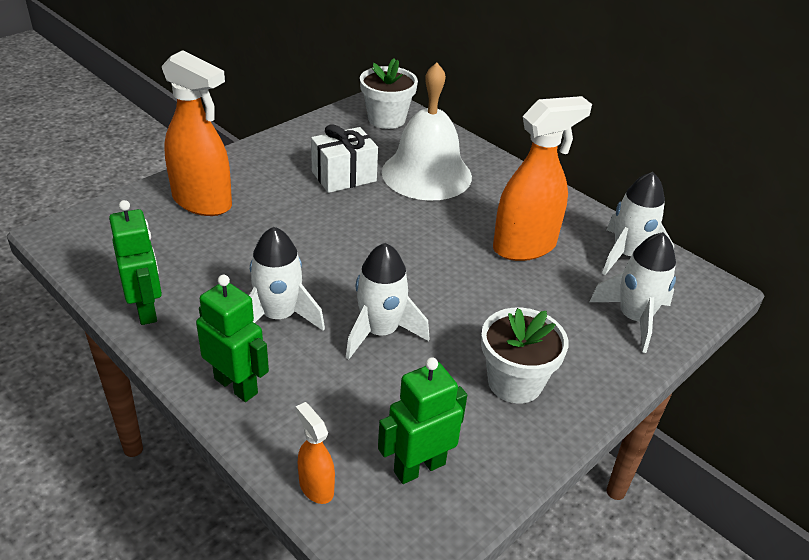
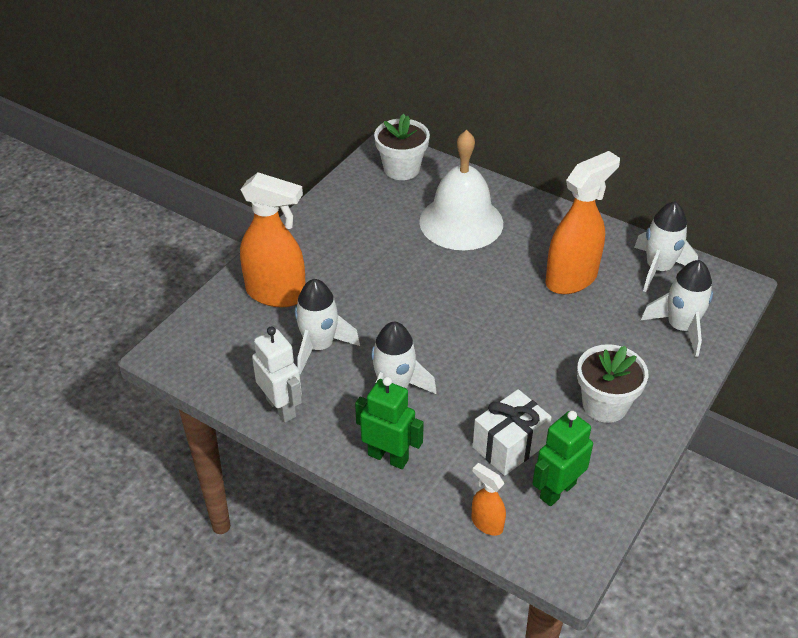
camera: 10 degrees left, 5 degrees up
green robot [109,200,162,325] -> white robot [252,326,302,422]
white gift [311,124,378,193] -> white gift moved to [473,389,551,476]
white rocket [346,243,429,360] -> white rocket moved to [295,279,360,375]

